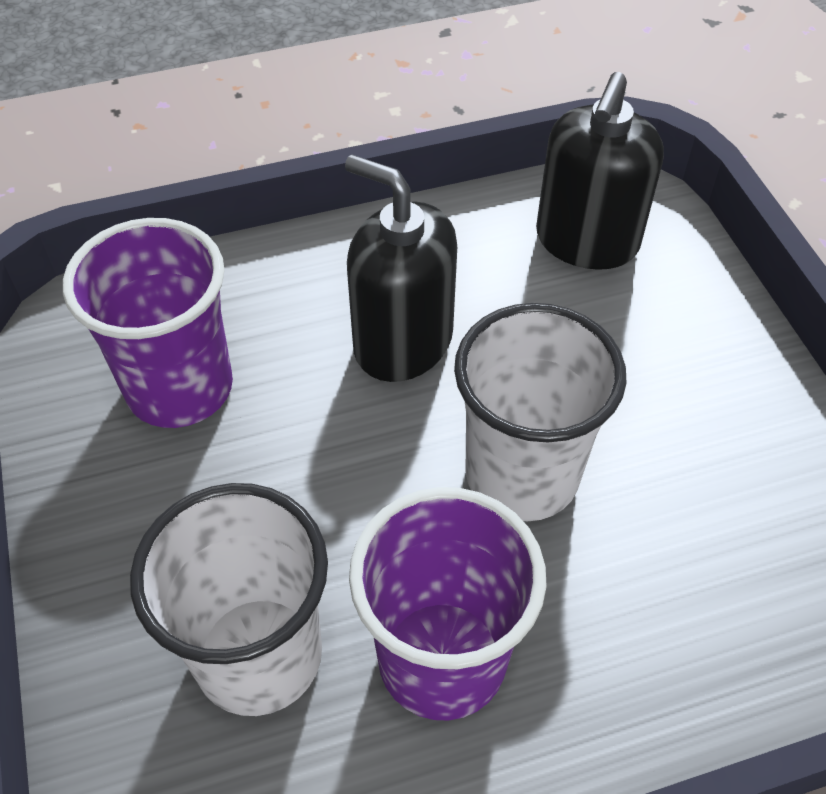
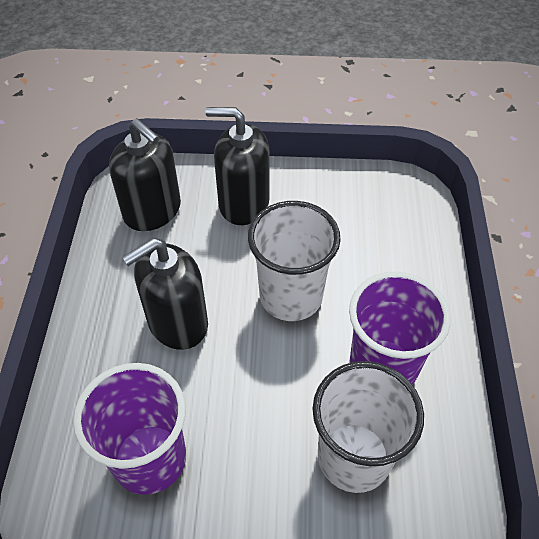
camera: 70 degrees left, 0 degrees up
none -> black soap dispenser [206,107,270,225]

